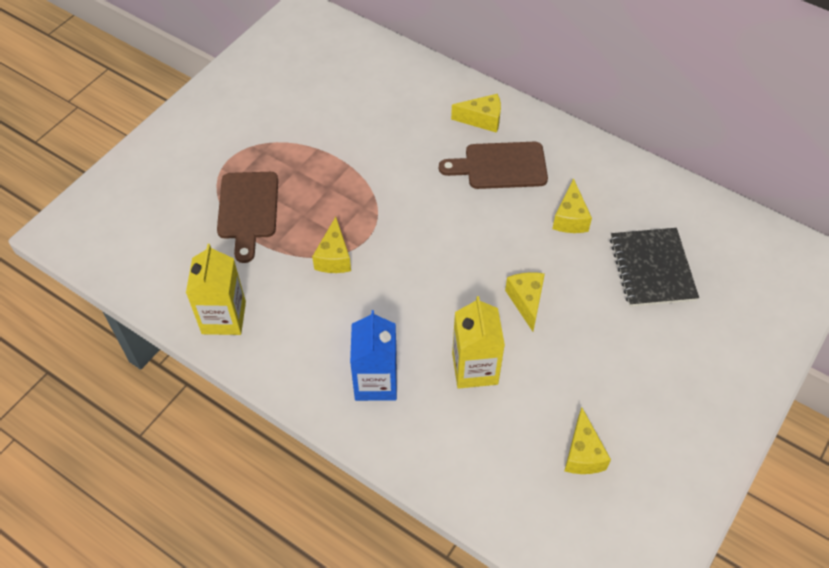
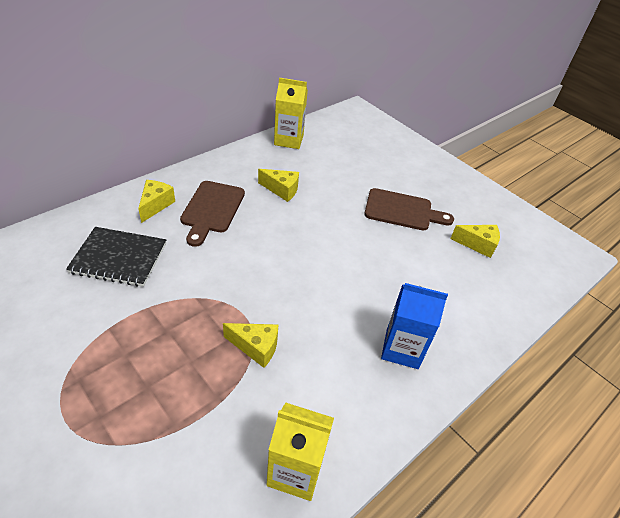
camera: 80 degrees left, 10 degrees down
brown cutting board [217,172,278,263] -> brown cutting board moved to [364,188,454,230]
yellow carton [452,296,505,389] -> yellow carton moved to [274,78,308,149]
yellow cheese [505,272,545,332] -> none
black notebook [610,228,699,307] -> black notebook moved to [66,227,166,287]

